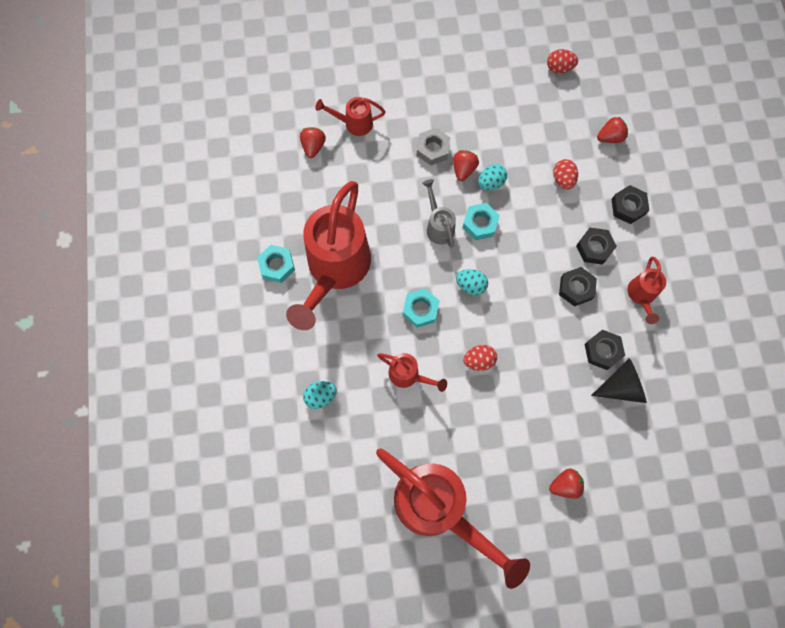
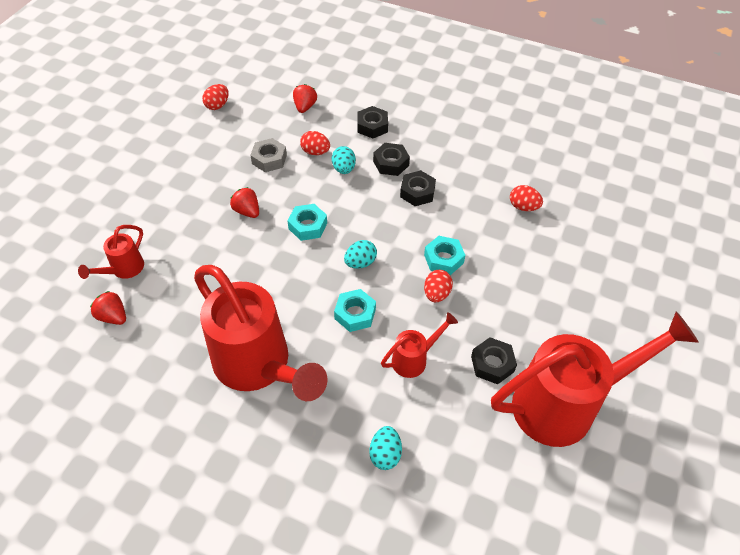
camera: 60 degrees left, 20 degrees down
turquoise nut [257,245,295,283] -> turquoise nut moved to [424,236,466,275]
grey nut [417,128,450,165] -> grey nut moved to [250,138,287,172]
grey watering can [422,179,456,248] -> none
turquoise egg [478,164,507,190] -> turquoise egg moved to [332,146,356,174]
red strawberry [549,469,584,499] -> none
black nut [585,330,625,370] -> black nut moved to [471,337,517,384]
black cone [591,358,647,403] -> red egg [510,185,543,211]
red watering can [628,257,666,324] -> none

